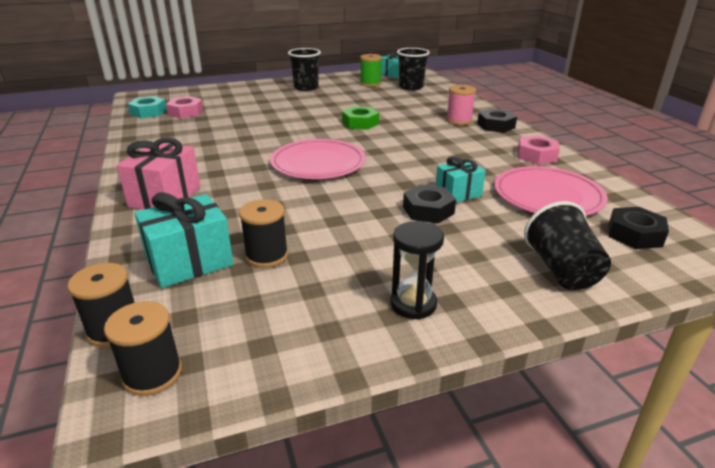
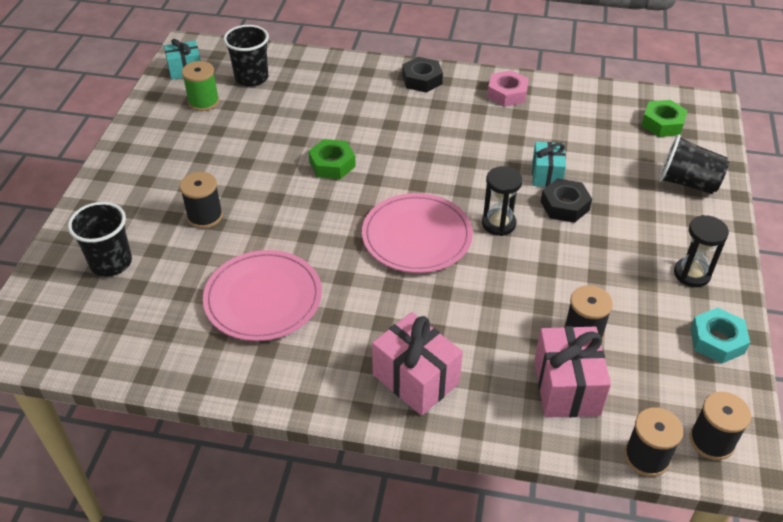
camera: 60 degrees left, 15 degrees up
turquoise nut [128,96,167,118] -> turquoise nut moved to [690,307,750,364]
turquoise gift [135,192,234,288] -> pink gift [534,326,611,418]
pink nut [166,96,203,119] -> none
black cup [288,48,321,91] -> black cup moved to [68,202,132,277]
pink spool [446,85,476,125] -> none
pink plate [494,166,608,216] -> pink plate moved to [203,250,322,341]
black nut [609,207,669,249] -> green nut [641,100,688,137]
none -> black spool [180,172,223,229]
none -> black hourglass [482,166,523,236]

